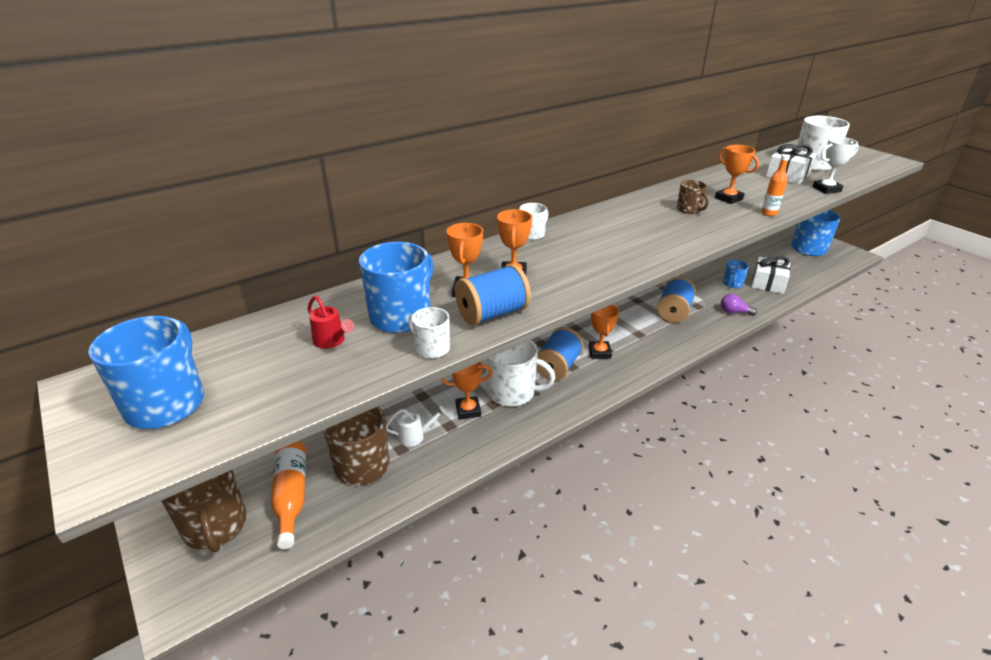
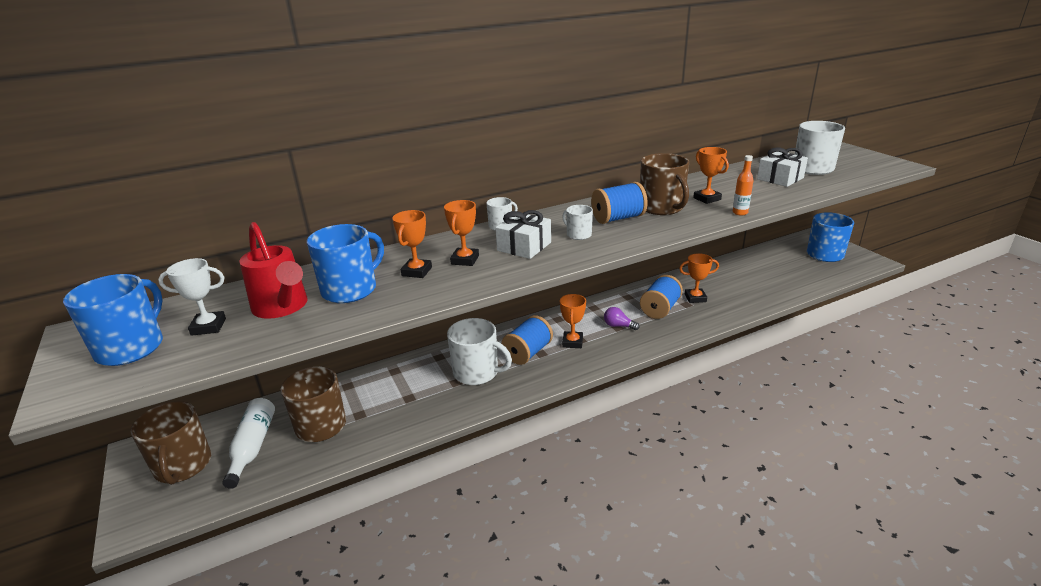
camera: 10 degrees right, 5 degrees down
orange bottle [271,441,306,549] -> white bottle [222,398,275,489]
red watering can [308,295,354,349] -> red watering can [239,222,307,319], size x2.02
white watering can [386,406,447,447] -> none
white mug [408,307,450,359] -> white mug moved to [562,205,593,240]
orange trophy [441,362,493,420] -> orange trophy moved to [679,253,719,303]
blue spool [455,264,531,325] -> blue spool moved to [591,182,648,224]
brown mug [677,180,709,214] -> brown mug [640,153,689,215], size x1.90
purple light bulb [721,294,757,316] -> purple light bulb moved to [604,307,640,330]
blue mug [723,260,749,288] -> none
white gift [751,256,790,294] -> white gift moved to [495,210,551,259]
white trophy [812,137,859,194] -> white trophy moved to [158,258,226,336]

